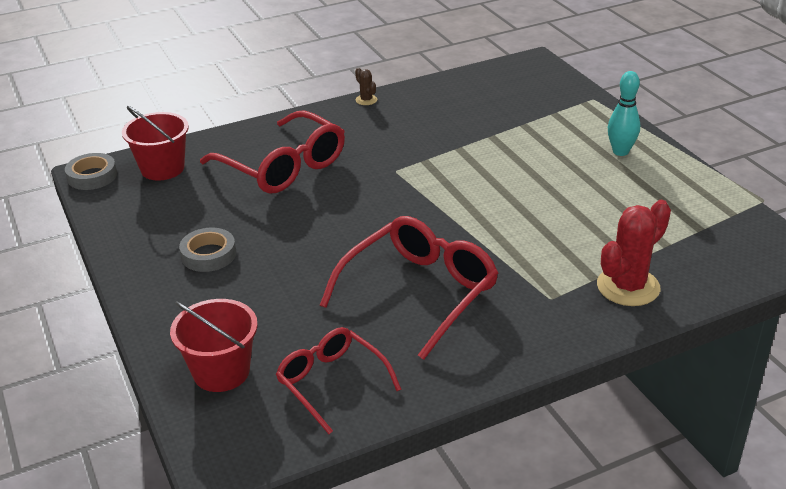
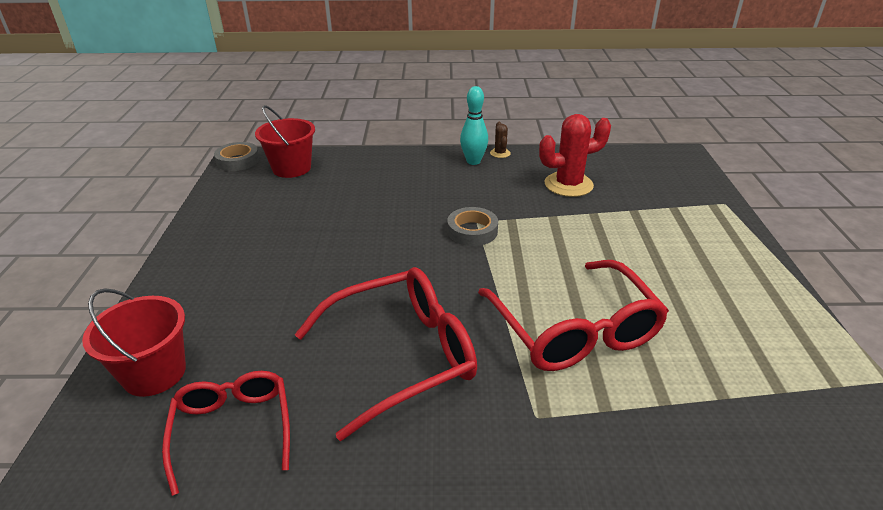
camera: 25 degrees right, 0 degrees up
grey tape [179,228,236,272] -> grey tape moved to [447,207,498,246]
red glasses [200,110,345,193] -> red glasses moved to [478,260,669,371]
red cactus [597,200,671,306] -> red cactus moved to [539,114,611,197]
turquoise bowling pin [608,71,640,156] -> turquoise bowling pin moved to [460,86,488,165]

